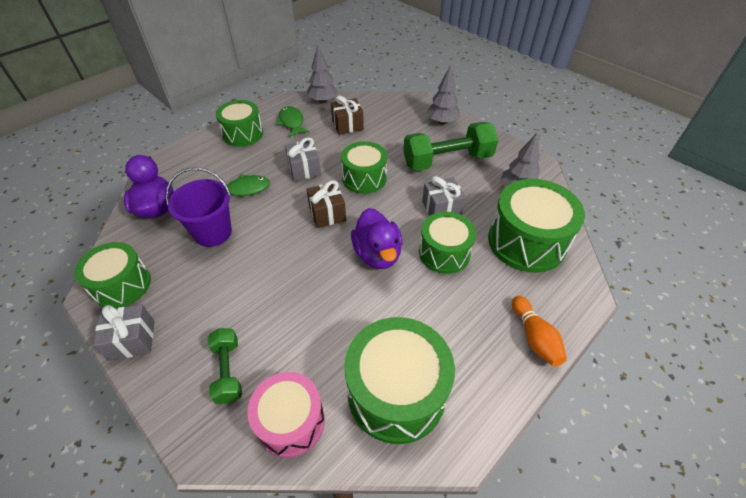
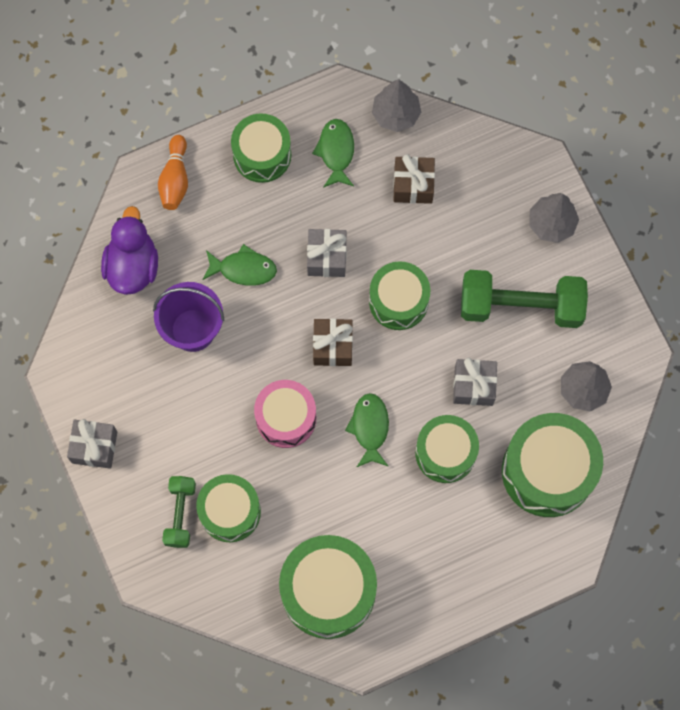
camera: 20 degrees right, 25 degrees up
green drum [74,242,151,309] -> green drum moved to [196,474,261,542]
pink drum [247,372,325,458] -> pink drum moved to [254,380,316,448]
purple duck [351,208,403,269] -> green fish [345,393,389,467]
orange bowling pin [512,296,567,367] -> orange bowling pin moved to [158,135,188,210]

